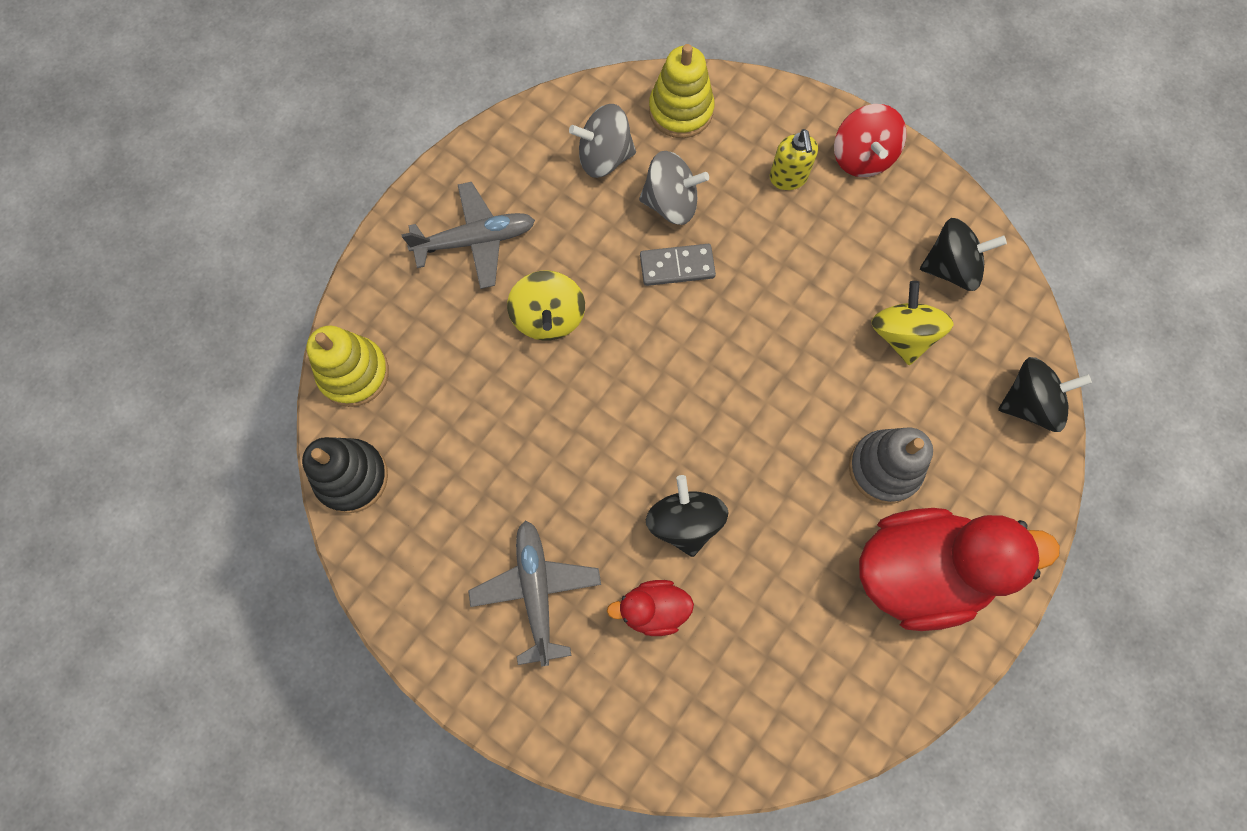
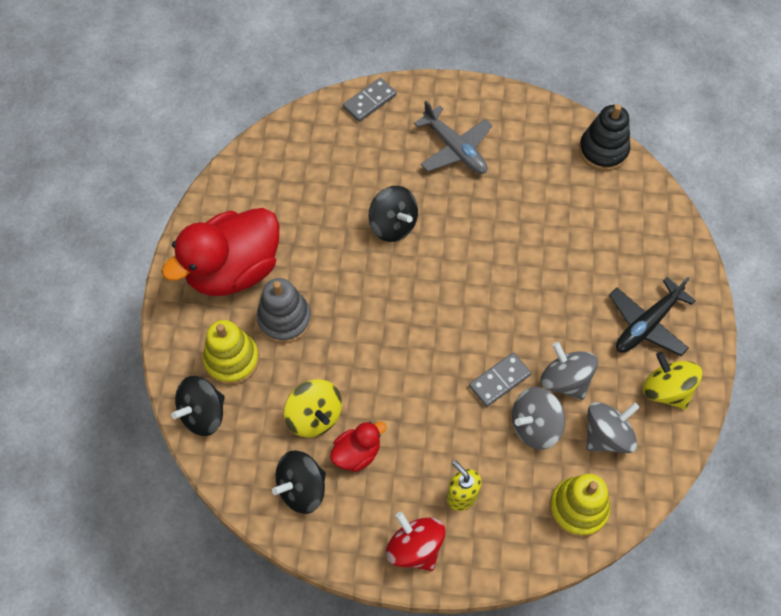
camera: 150 degrees right, 10 degrees down
yellow stacking toy [306,326,389,407] -> yellow stacking toy moved to [203,320,259,385]
grey plane [401,182,535,289] -> black plane [609,277,696,356]
yellow spinning top [507,271,585,341] -> yellow spinning top moved to [643,352,702,410]
red duck [607,580,694,636] -> red duck moved to [330,421,386,472]
none -> grey domino [343,78,397,122]
none -> grey spinning top [541,342,598,400]

